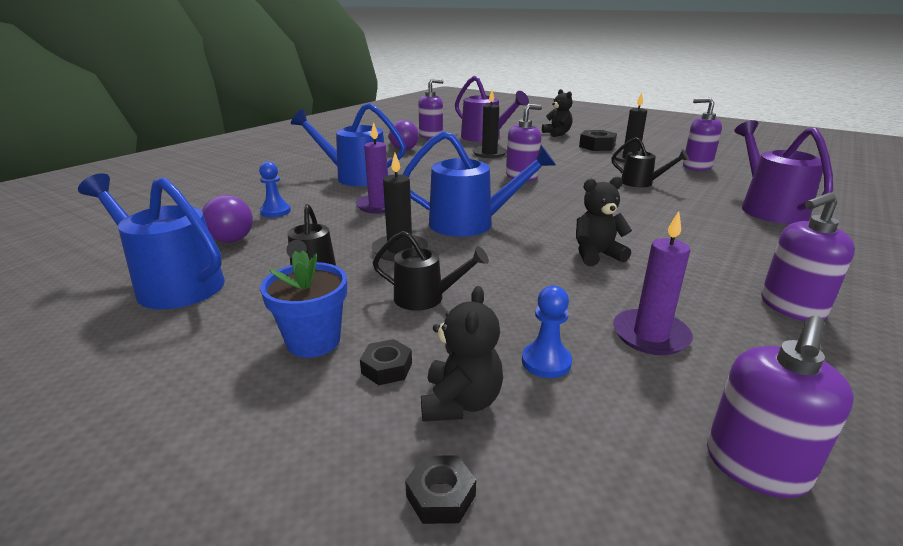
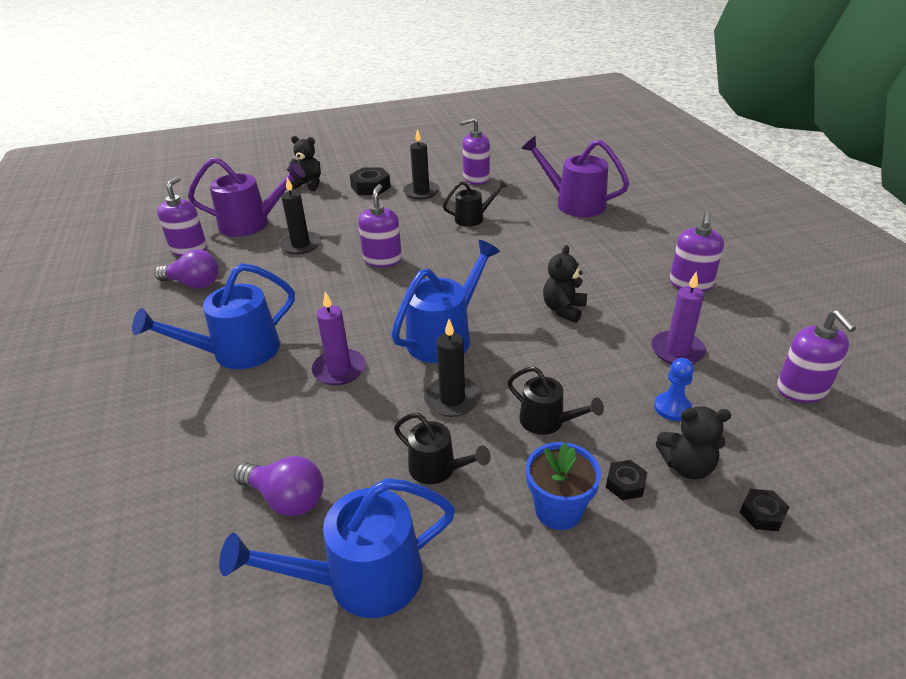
camera: 50 degrees left, 10 degrees up
blue pawn [259,162,291,217] -> none
black watering can [373,231,489,311] -> black watering can turned 75 degrees clockwise [507,367,604,435]
black teddy bear [421,286,503,422] -> black teddy bear turned 135 degrees clockwise [656,406,731,479]

